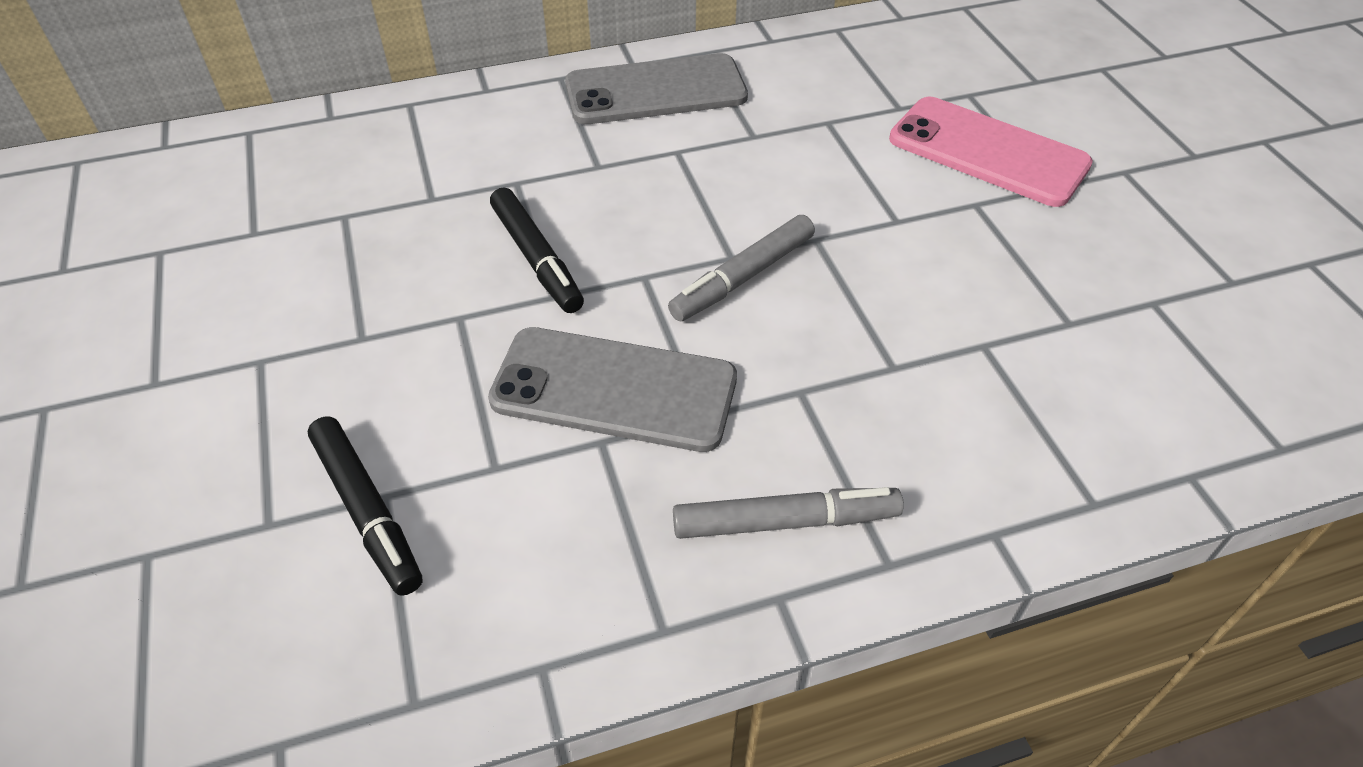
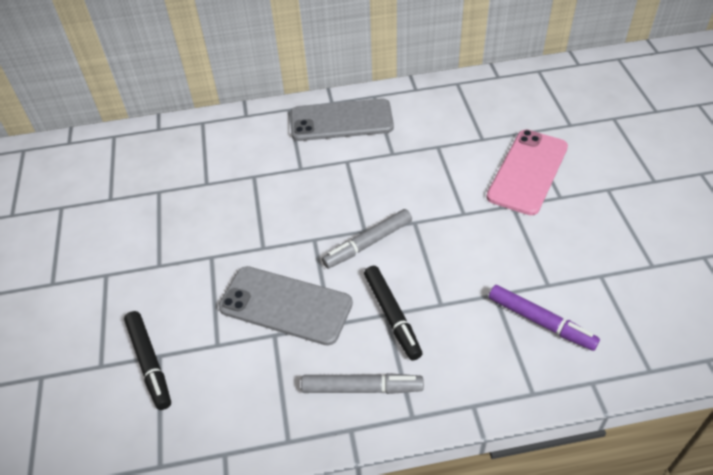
camera: 10 degrees right, 0 degrees up
black marker [490,187,584,313] -> black marker moved to [364,266,422,360]
pink phone [889,97,1093,207] -> pink phone turned 75 degrees clockwise [486,130,568,215]
none -> purple marker [489,285,600,351]

